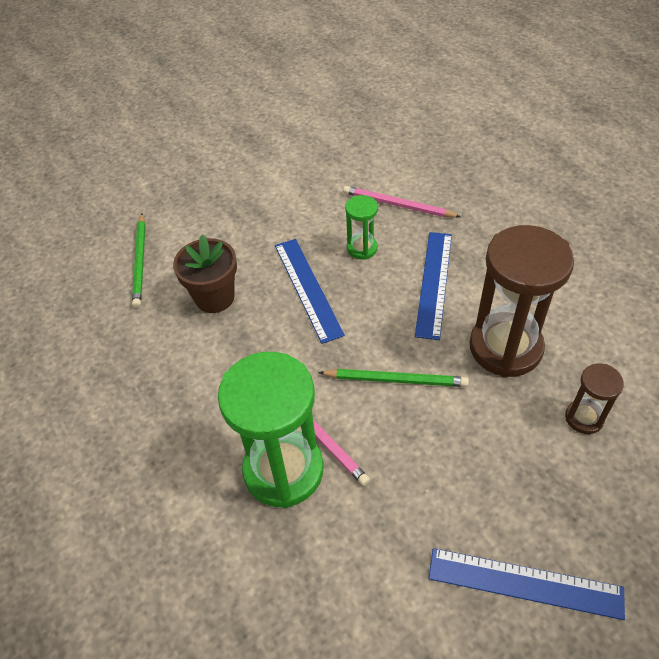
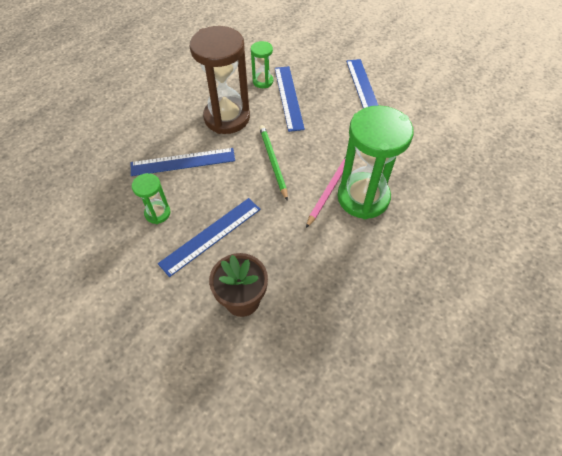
camera: 115 degrees left, 5 degrees up
green pencil [132,214,146,308] -> none
pink pencil [343,186,461,218] -> none
brown hourglass [565,364,624,434] -> green hourglass [251,41,273,88]
none -> blue ruler [275,66,305,132]

